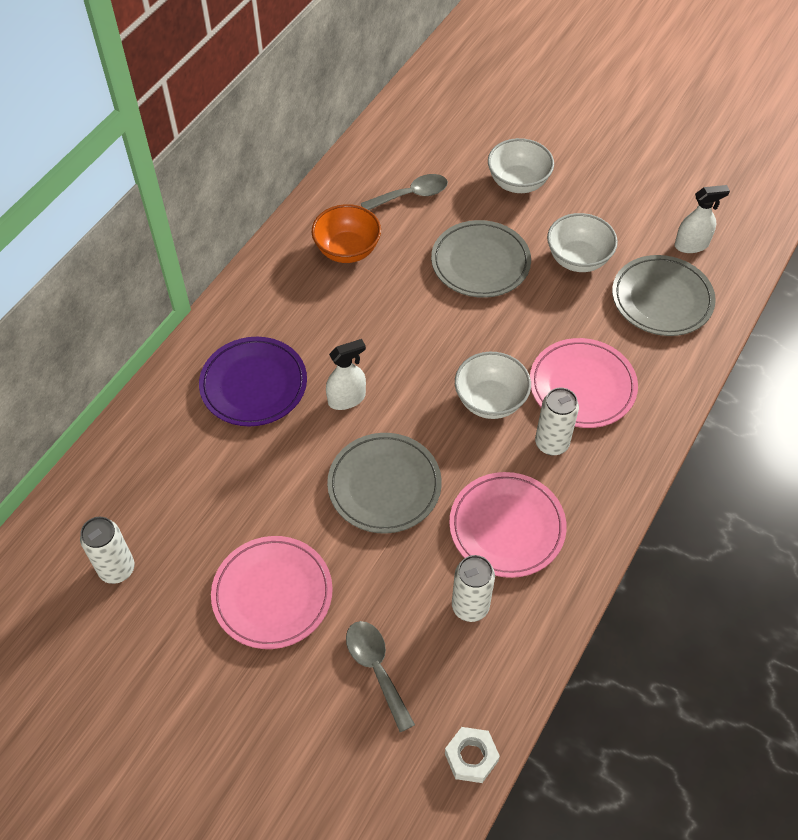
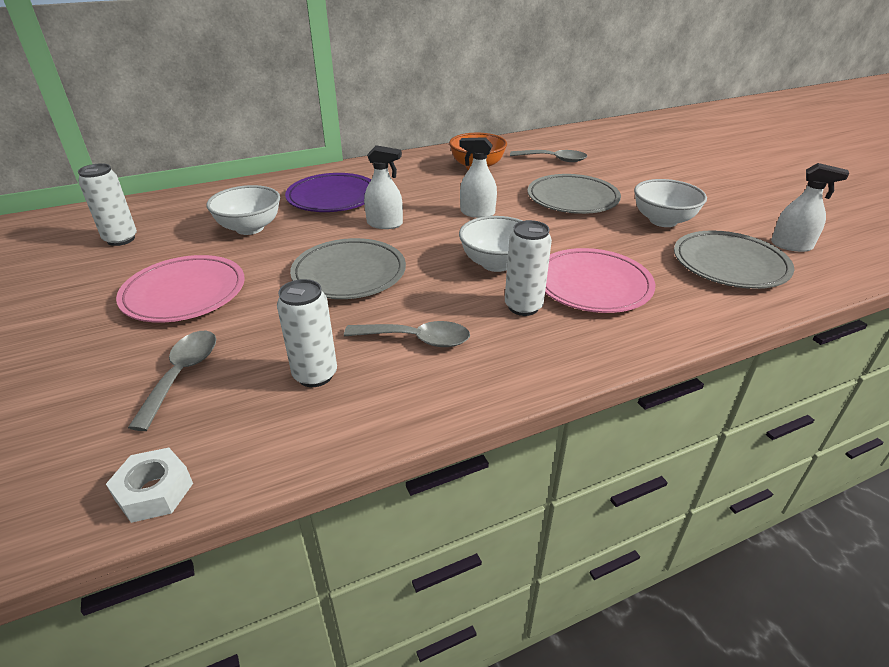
camera: 35 degrees right, 20 degrees down
pink plate [449,472,567,578] -> grey spoon [344,321,470,347]
white bowl [488,138,554,193] -> white bowl moved to [206,185,280,235]
none -> white spray bottle [459,137,497,218]

